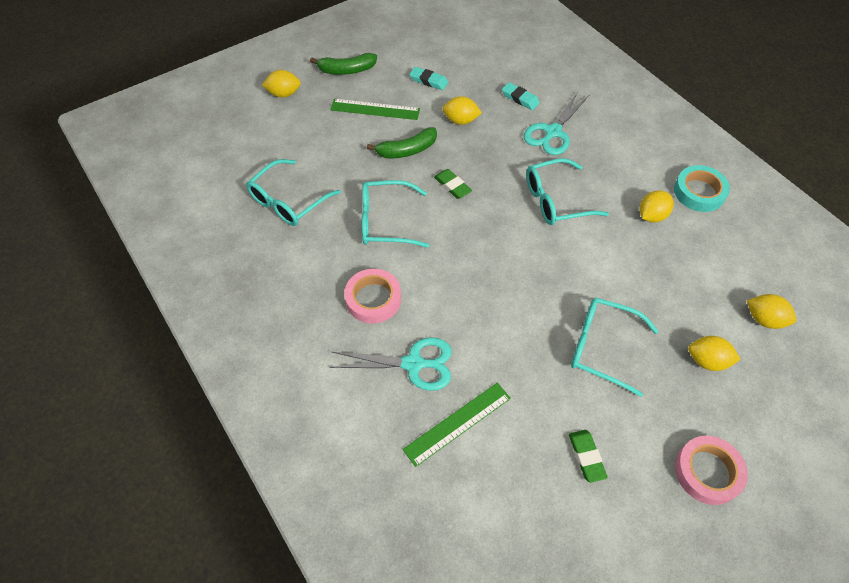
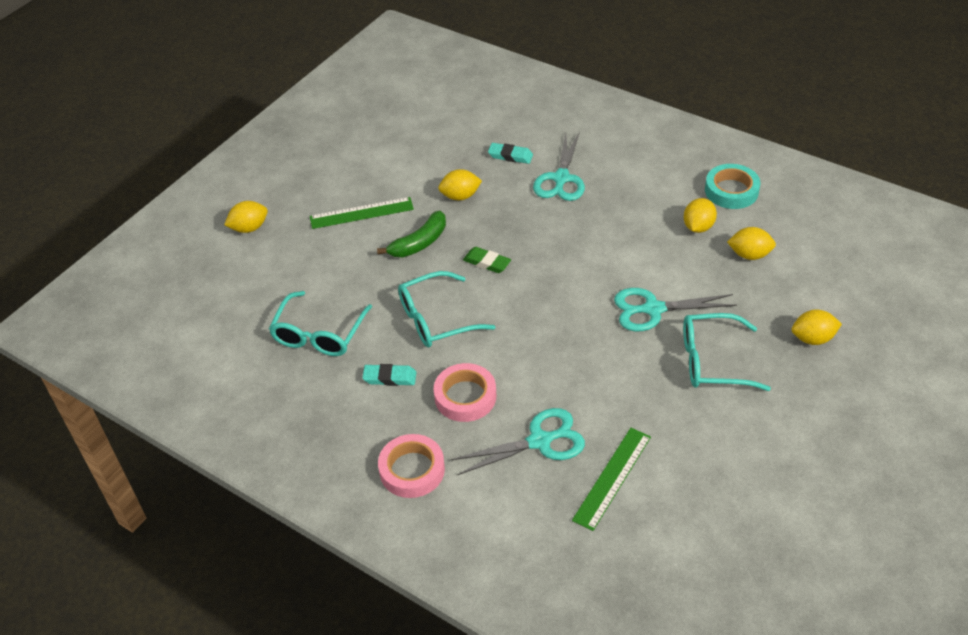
camera: 20 degrees left, 10 degrees down
green banana [310,53,377,75] -> none
turquoise eraser [409,67,448,90] -> turquoise eraser moved to [362,364,416,386]
turquoise glasses [526,158,609,225] -> none
green eraser [569,430,608,483] -> none
pink tape [675,436,748,505] -> pink tape moved to [378,434,445,498]
yellow lemon [747,294,797,329] -> yellow lemon moved to [727,227,776,260]
none -> turquoise scissors [614,288,737,331]

